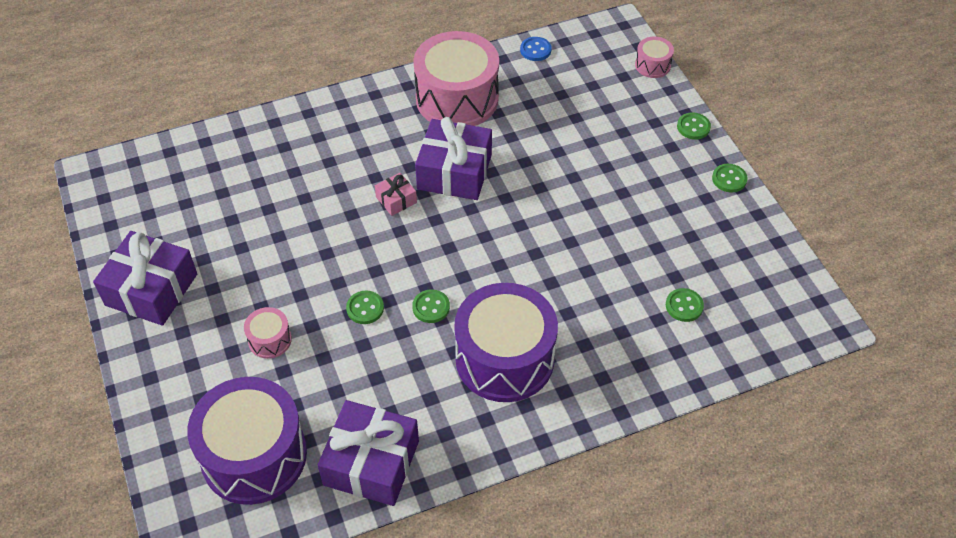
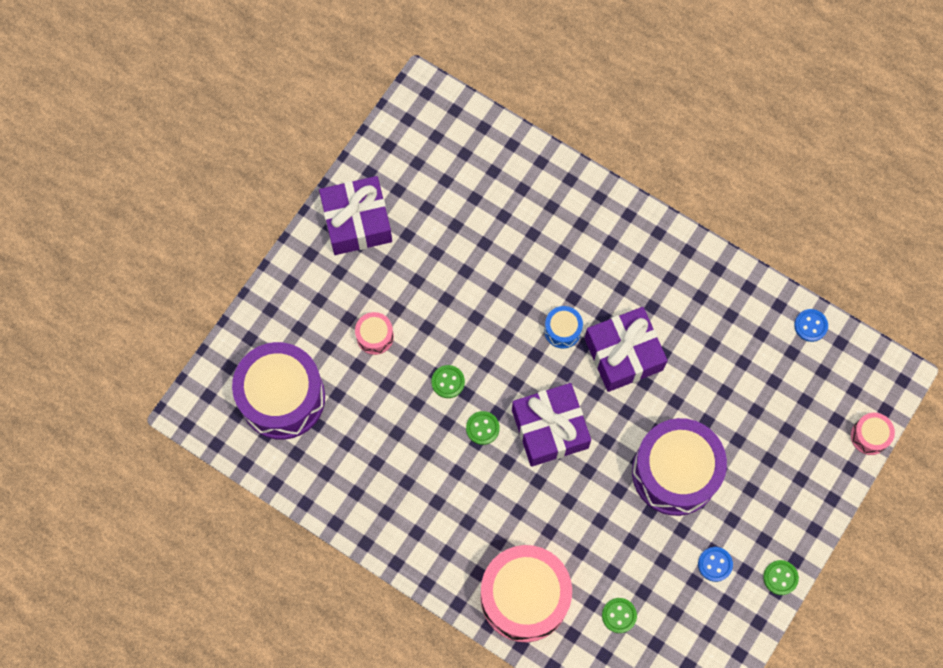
camera: 55 degrees right, 20 degrees up
purple gift [318,400,419,506] -> purple gift moved to [512,383,591,467]
pink gift [375,173,417,216] -> blue drum [544,306,583,348]
pink drum [413,31,499,126] -> pink drum moved to [480,545,572,642]
purple drum [454,283,558,402] -> purple drum moved to [632,418,727,516]
green button [677,112,711,140] -> none
none -> blue button [698,547,733,582]

